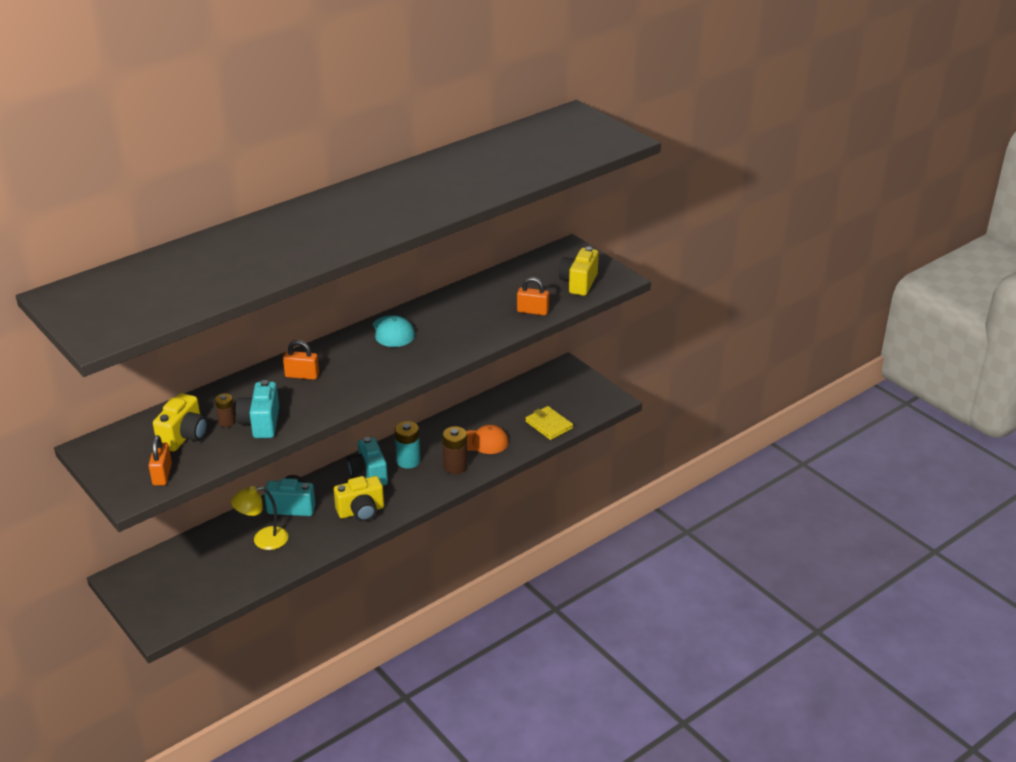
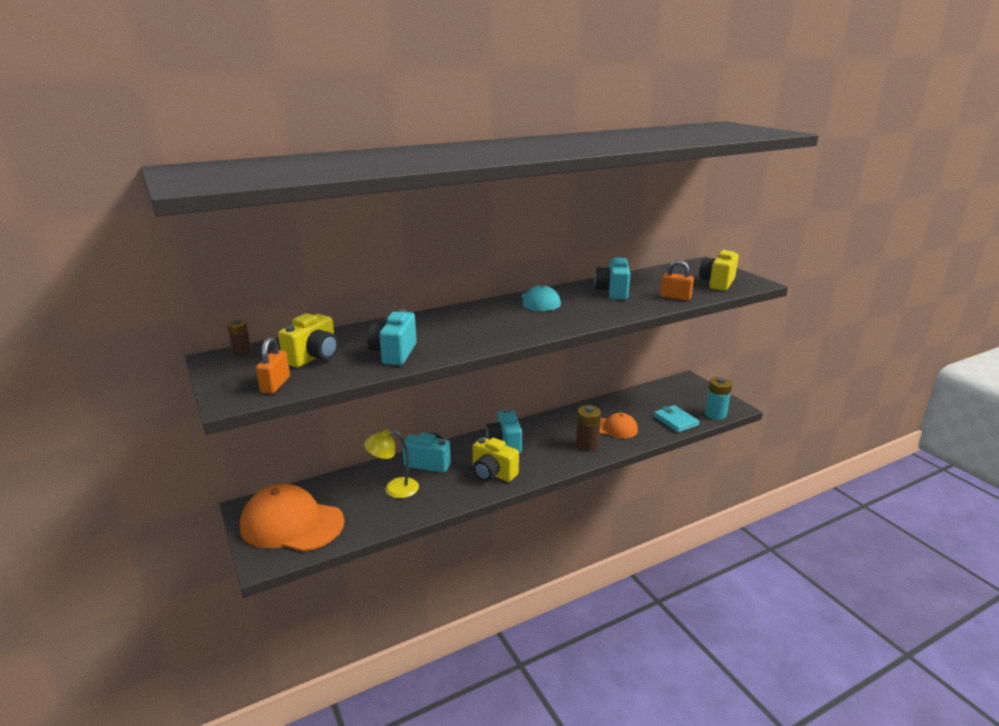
camera: 10 degrees right, 10 degrees down
brown battery [215,393,236,427] -> brown battery moved to [227,320,251,355]
orange padlock [283,340,319,380] -> none
yellow camera [334,476,384,521] -> yellow camera turned 45 degrees clockwise [472,437,519,482]
turquoise battery [395,421,420,469] -> turquoise battery moved to [705,377,732,420]
yellow wallet [525,406,573,440] -> turquoise wallet [653,405,700,433]
none -> orange cap [240,484,344,552]
none -> turquoise camera [594,256,630,300]

